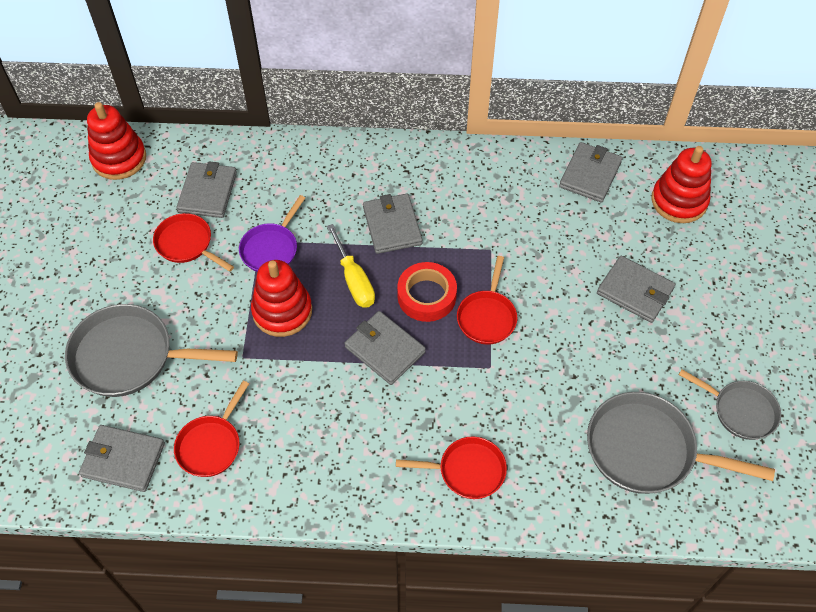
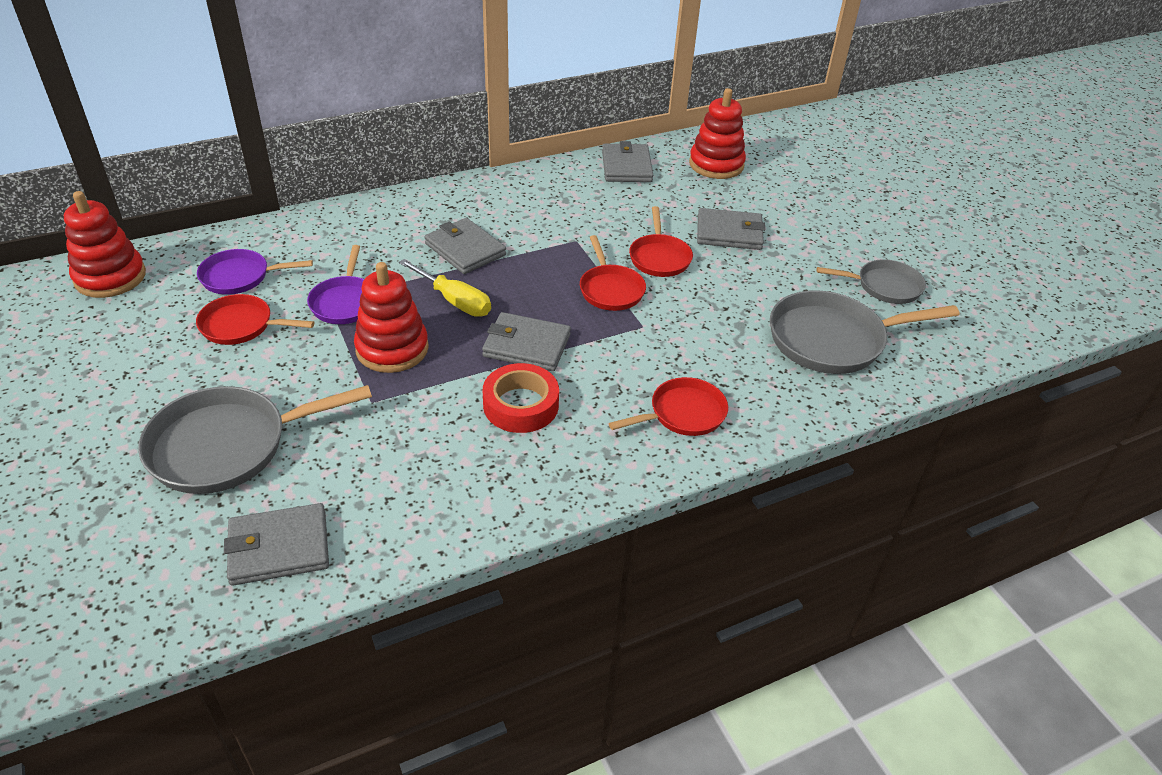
camera: 30 degrees left, 15 degrees down
red pan [174,381,249,477] -> red pan moved to [629,206,693,277]
grey wallet [177,161,237,218] -> purple pan [197,249,313,295]
red tape [397,262,457,322] -> red tape moved to [483,363,559,433]

